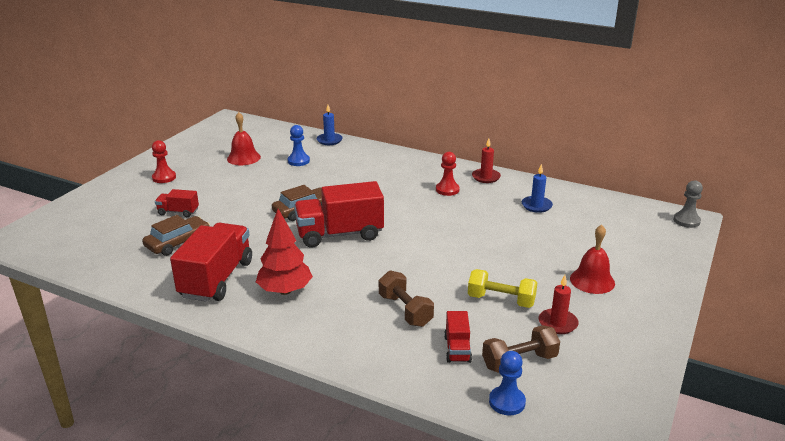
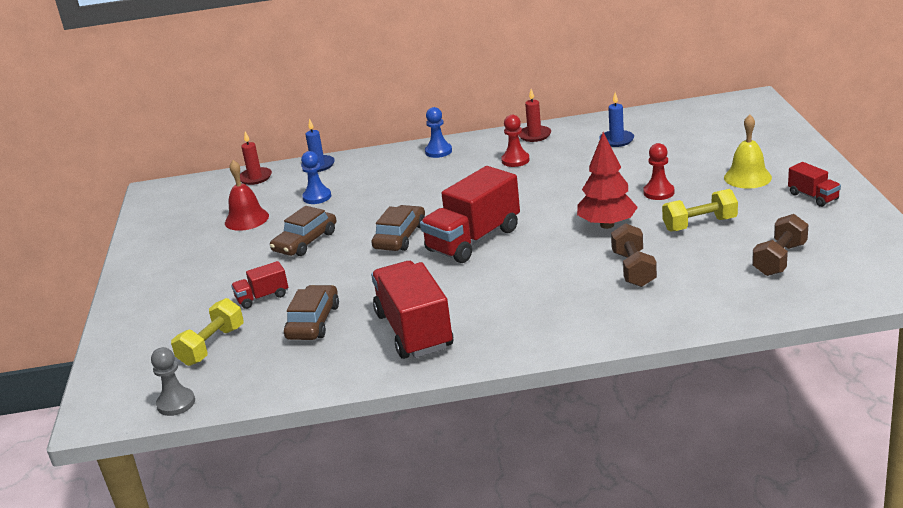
camera: 30 degrees left, 0 degrees up
red pawn [152,140,176,183] -> red pawn moved to [643,143,674,200]
red tree [256,209,313,295] -> red tree moved to [577,132,638,229]
brown dumbbell [379,270,434,327] -> brown dumbbell turned 60 degrees clockwise [611,223,657,287]
red truck [444,311,472,363] -> red truck moved to [788,162,841,207]
blue pawn [489,351,526,415] -> blue pawn moved to [425,107,452,158]
red candle [539,275,579,334] -> red candle moved to [240,132,272,185]
red bell [570,225,615,294] -> yellow bell [724,114,772,188]
grey pawn [673,180,703,228] -> grey pawn moved to [151,347,195,416]
none -> yellow dumbbell [171,298,244,366]
none -> brown car [270,206,336,256]

